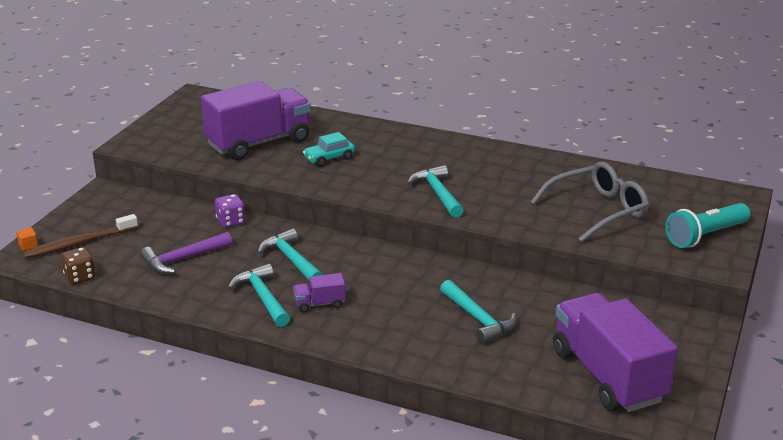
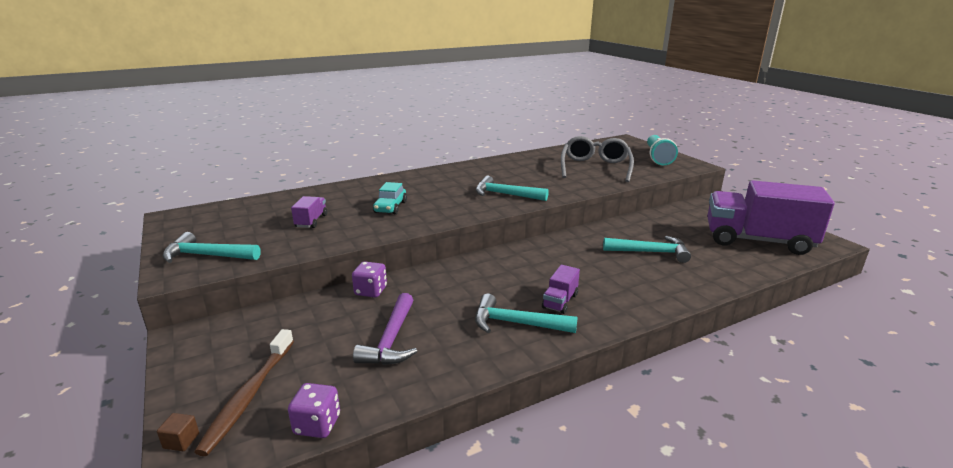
camera: 50 degrees left, 5 degrees down
orange cube [16,227,38,251] -> brown cube [157,413,199,451]
brown dice [61,247,95,284] -> purple dice [288,383,340,438]
purple truck [201,81,311,160] -> purple truck [291,196,327,228], size x0.41
turquoise hammer [257,228,323,280] -> turquoise hammer moved to [162,232,261,263]

